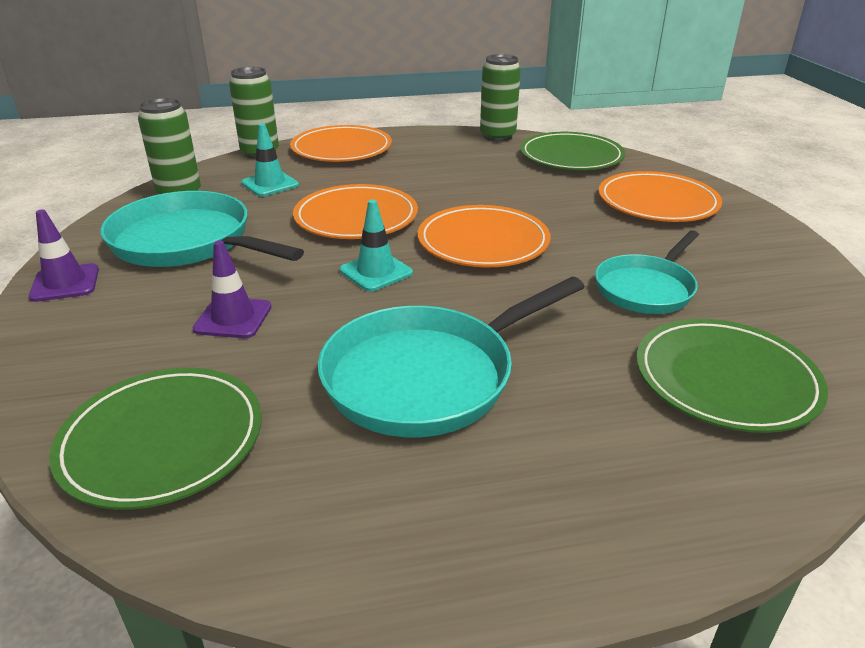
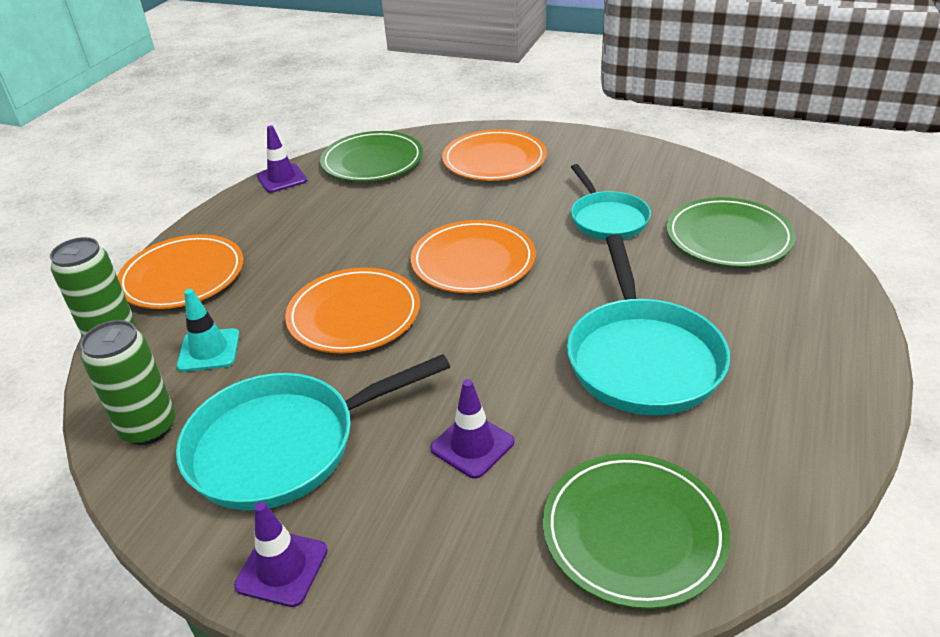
camera: 55 degrees left, 5 degrees up
turquoise traffic cone [340,200,413,291] -> none
green can [480,54,521,141] -> purple traffic cone [257,125,307,193]

